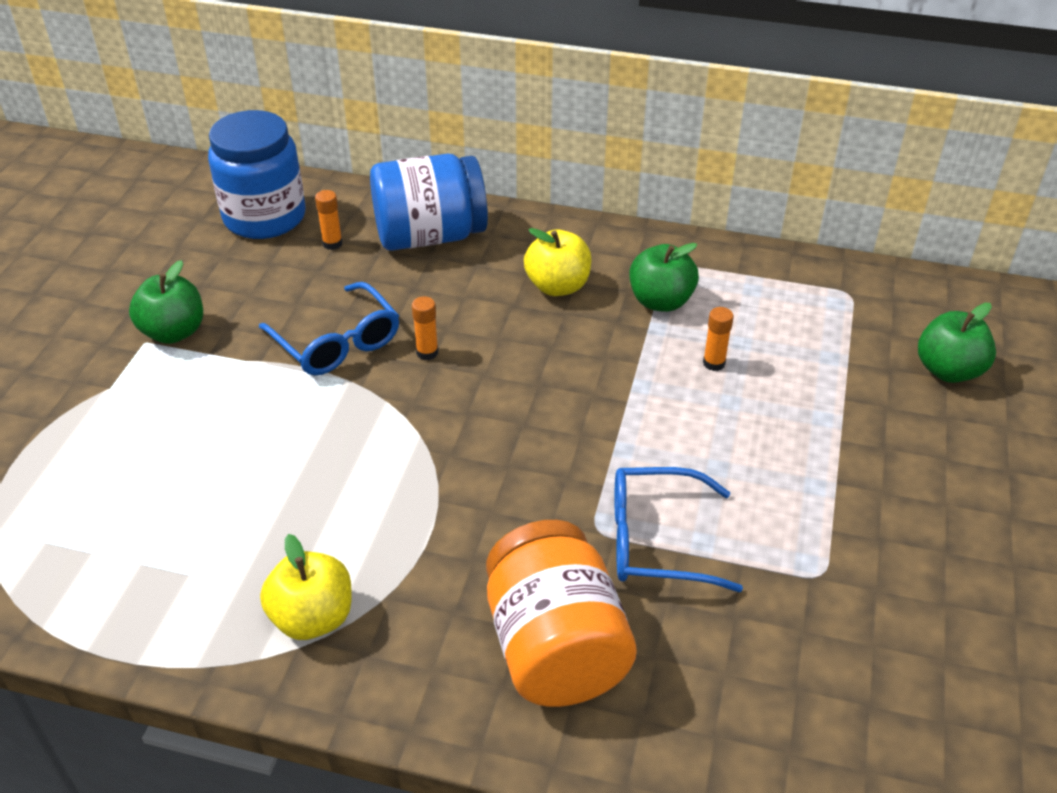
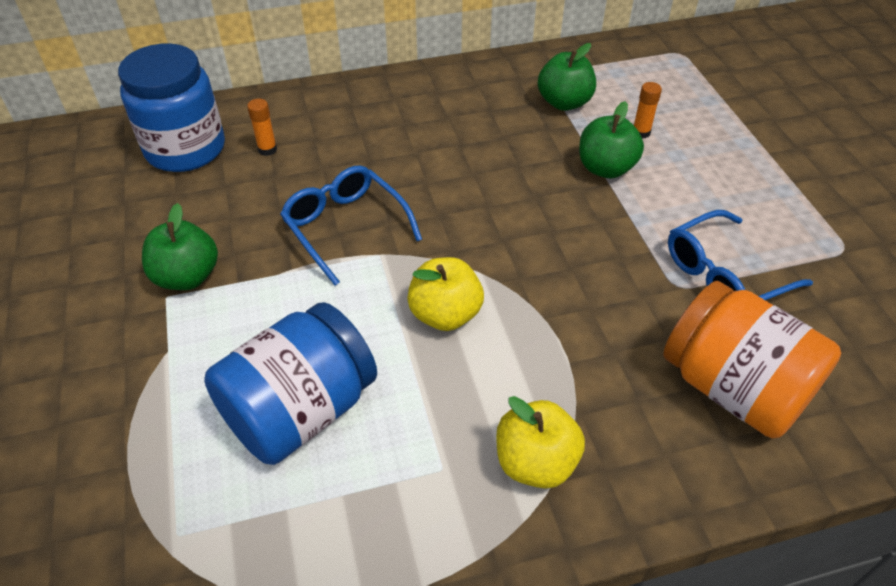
camera: 30 degrees left, 5 degrees up
blue glasses [259,282,399,375] -> blue glasses turned 150 degrees counterclockwise [280,165,422,286]
blue jar [370,154,488,251] -> blue jar moved to [204,302,377,465]
orange glue stick [412,296,438,360] -> none
yellow apple [524,228,591,296] -> yellow apple moved to [407,257,484,331]
green apple [918,303,996,383] -> green apple moved to [579,101,644,178]

